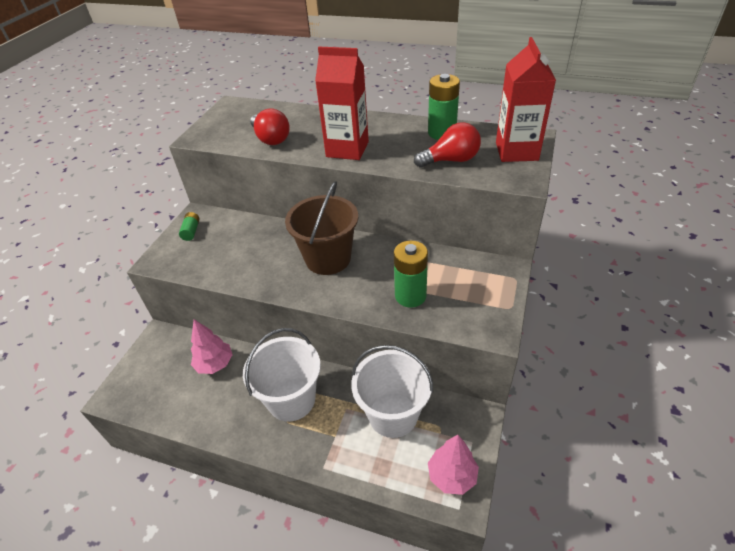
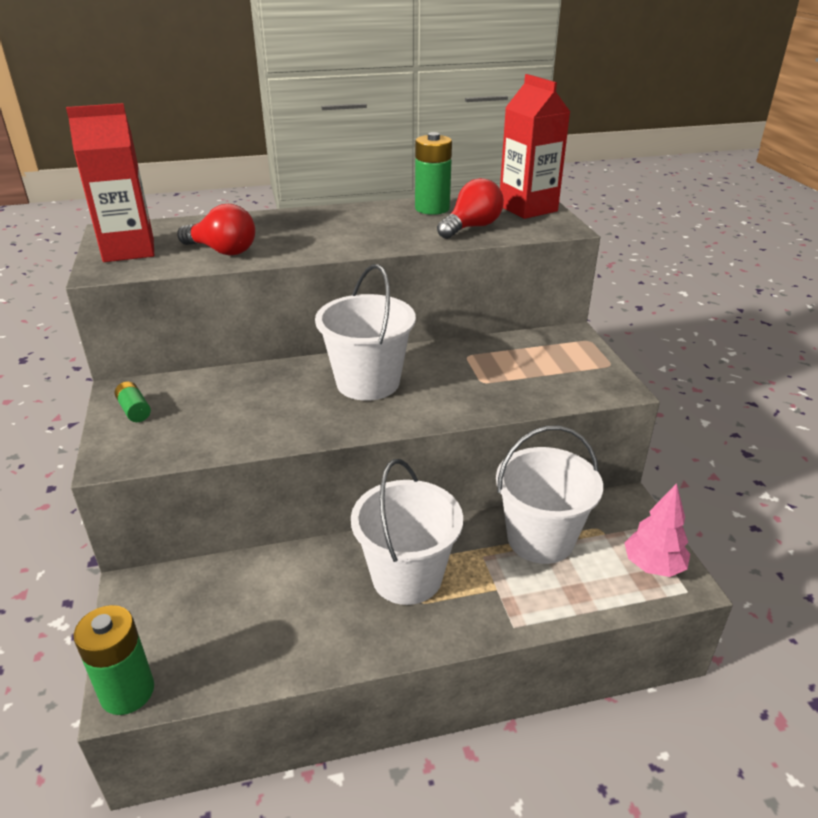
camera: 35 degrees left, 10 degrees down
pink tree [191,319,233,374] -> none
brown bucket [285,181,358,275] -> white bucket [315,264,416,401]
red carton [315,47,369,160] -> red carton moved to [66,103,154,262]
green battery [394,241,428,308] -> green battery moved to [74,605,154,715]

